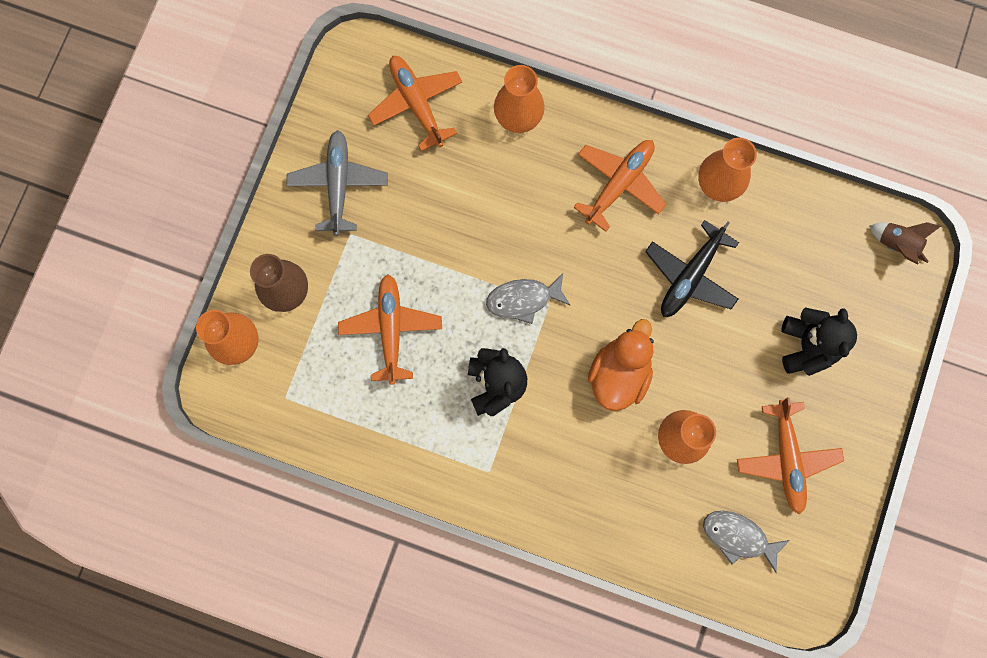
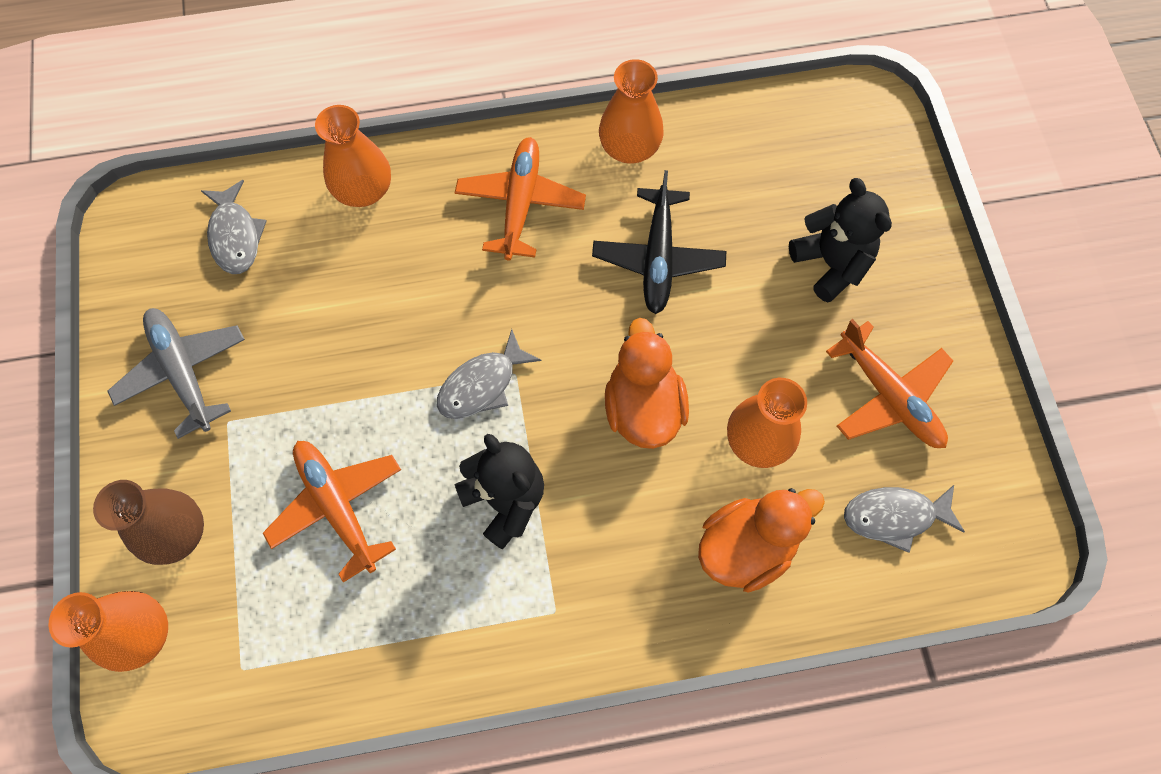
camera: 30 degrees left, 10 degrees down
orange plane [368,56,463,151] -> grey fish [201,180,267,274]
brown rocket [869,222,941,265] -> none
none -> orange duck [698,488,825,593]

